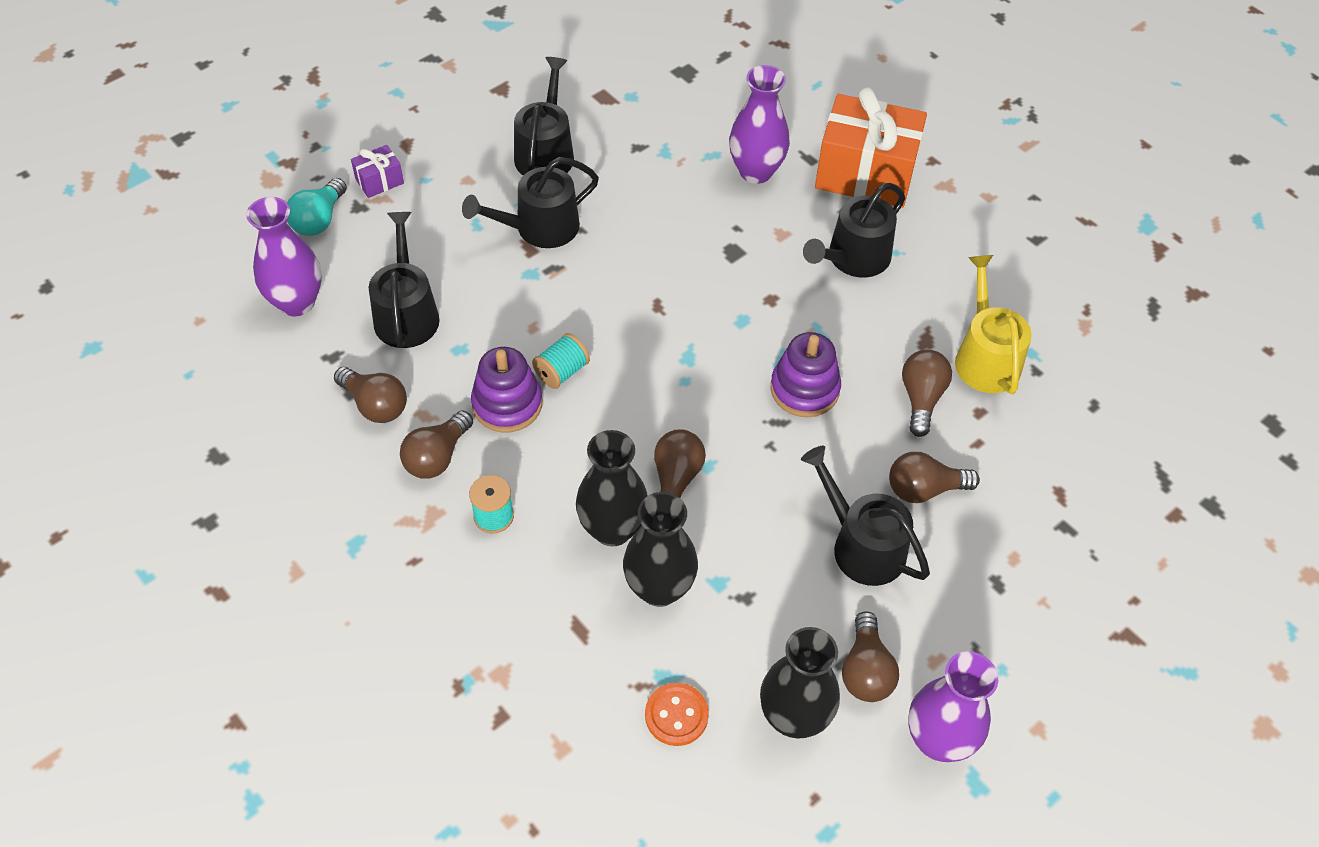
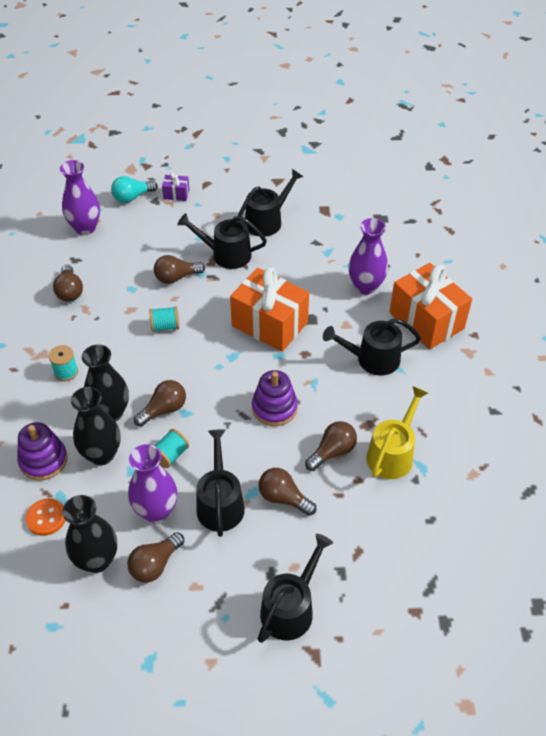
camera: 40 degrees right, 5 degrees down
black watering can [369,212,440,348] -> black watering can moved to [258,534,333,643]
brown light bulb [400,410,473,479] -> brown light bulb moved to [154,255,205,284]
purple stacking toy [471,347,542,432] -> purple stacking toy moved to [17,422,68,481]
purple vase [908,651,998,762] -> purple vase moved to [128,444,177,523]
none -> turquoise spool [155,429,189,468]
none -> orange gift [230,267,309,352]

